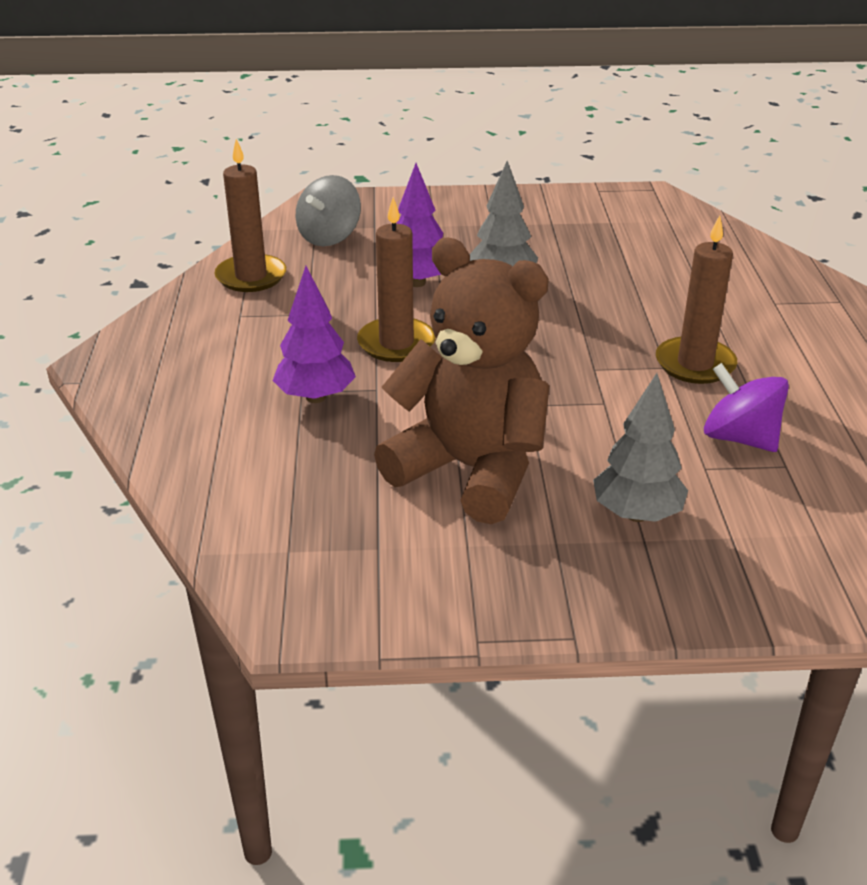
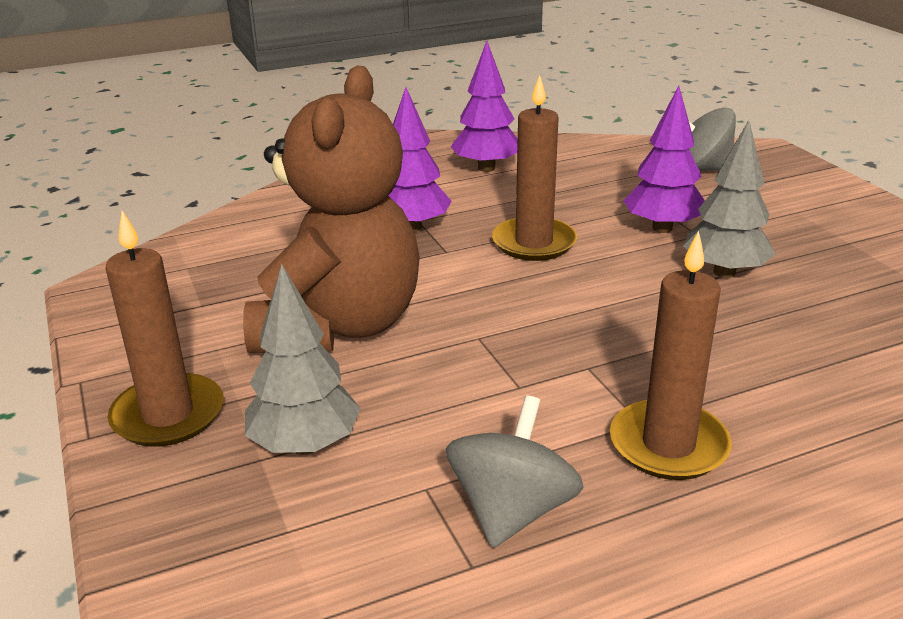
camera: 70 degrees right, 5 degrees down
brown candle [214,139,286,292] -> brown candle moved to [106,211,223,447]
purple spinning top [704,363,789,452] -> grey spinning top [446,395,584,548]
none -> purple tree [451,41,518,172]

